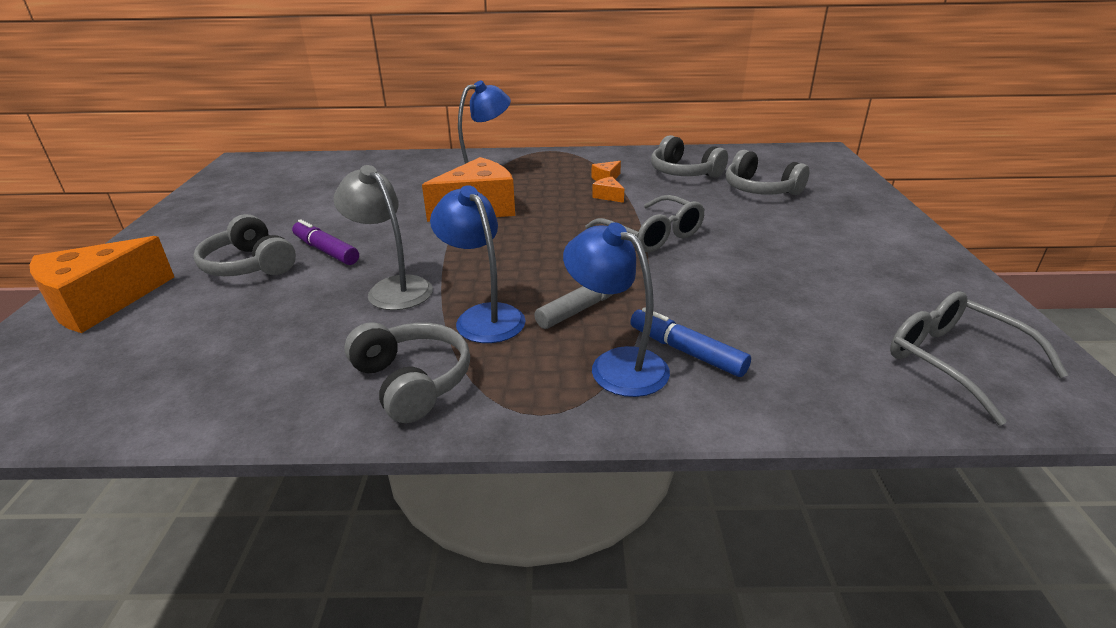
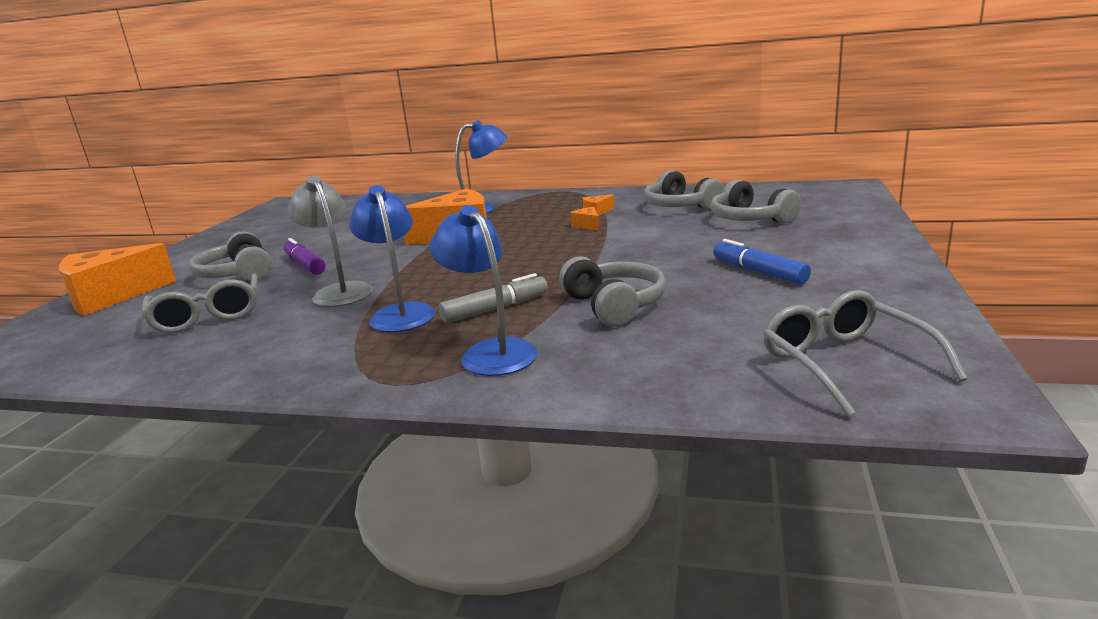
camera: 15 degrees right, 10 degrees down
grey headphones [344,323,470,423] -> grey headphones moved to [559,256,666,327]
grey glasses [585,195,705,253] -> grey glasses moved to [142,274,258,333]
blue marker [630,308,751,377] -> blue marker moved to [713,239,811,284]

